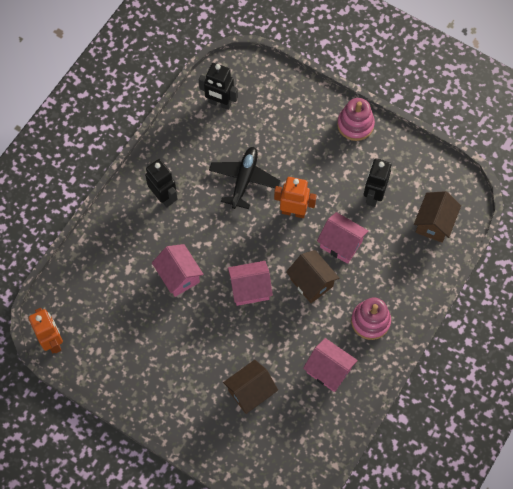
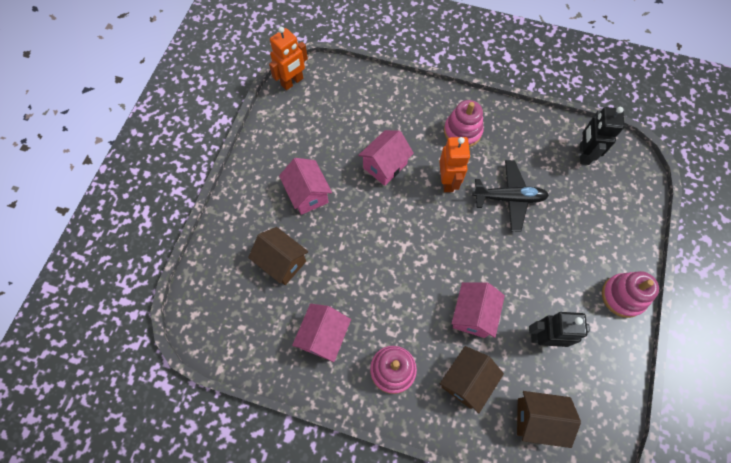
camera: 75 degrees right, 0 degrees up
black robot [145,159,178,207] -> pink stacking toy [444,100,484,147]
pink house [228,261,273,306] -> pink house moved to [279,158,332,215]
orange robot [274,177,317,218] -> orange robot moved to [439,137,470,192]
brown house [286,250,339,303] -> brown house moved to [440,346,504,413]

